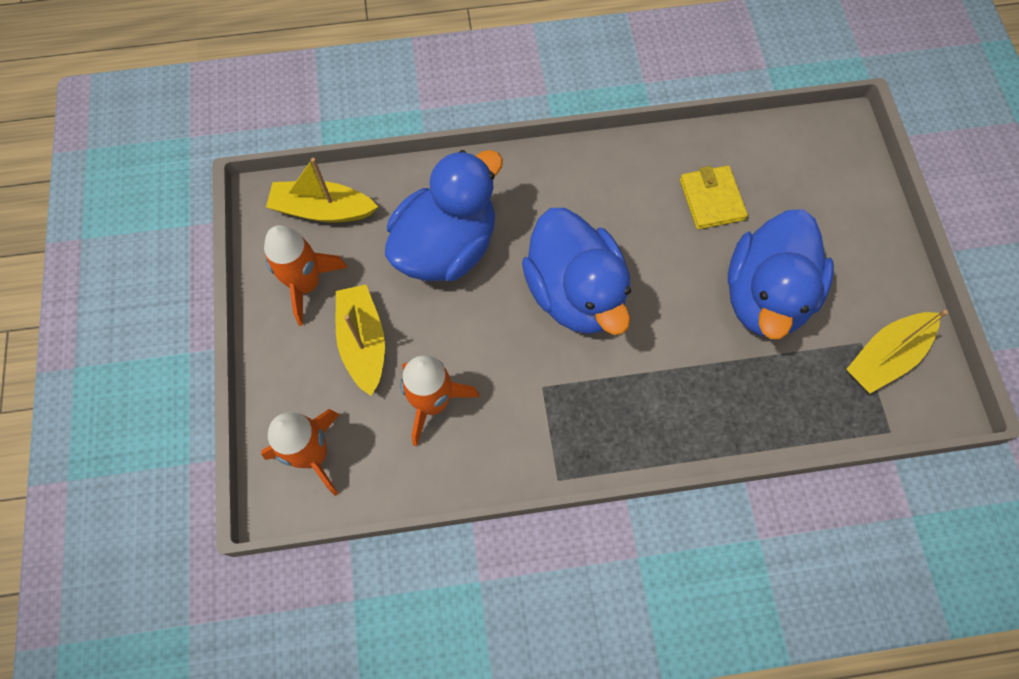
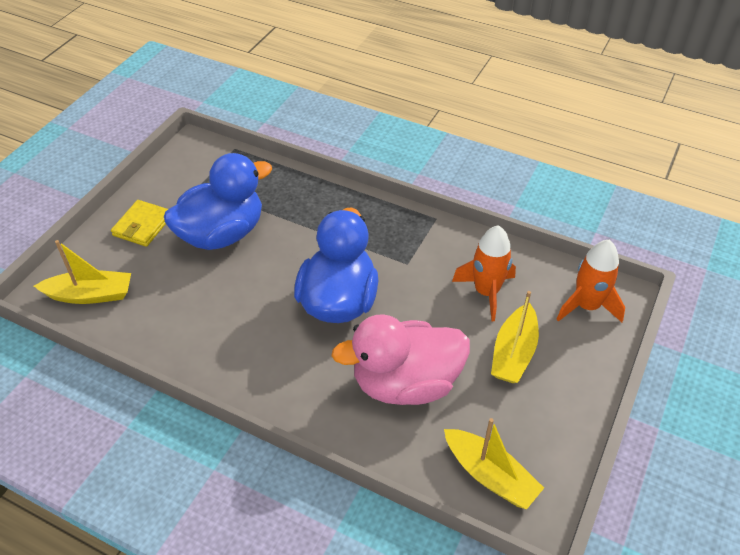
camera: 145 degrees left, 20 degrees down
orange rocket [264,225,348,326] -> none
blue duck [385,150,503,281] -> pink duck [331,314,470,405]
yellow wallet [680,166,748,230] -> yellow wallet moved to [111,200,168,247]
yellow boat [846,310,948,393] -> yellow boat moved to [34,240,131,304]

